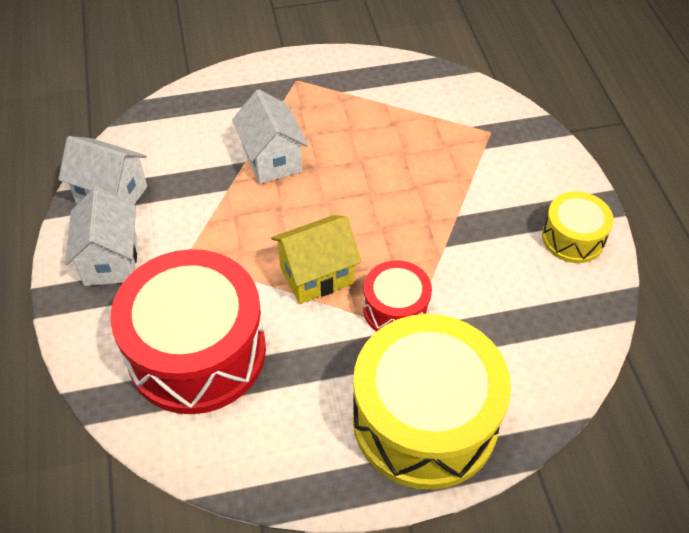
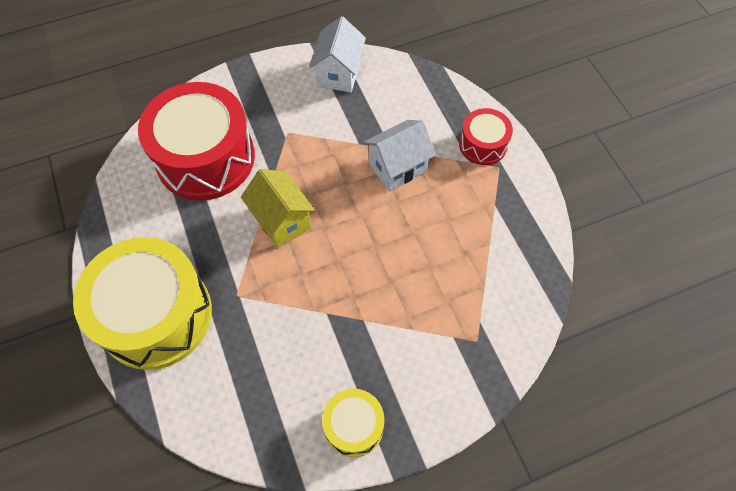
camera: 80 degrees right, 10 degrees up
white house [65,187,137,286] -> none
red drum [363,260,432,331] -> red drum moved to [459,108,513,165]

